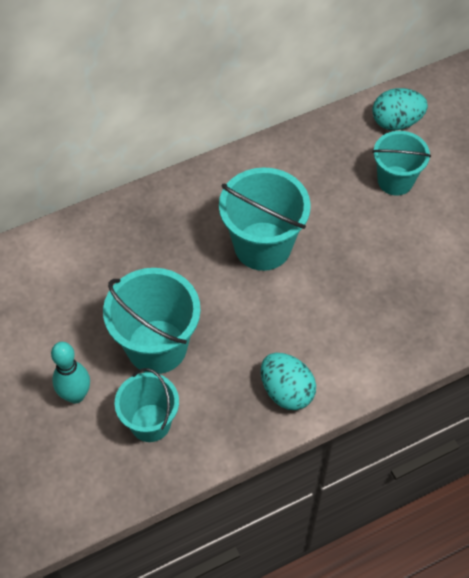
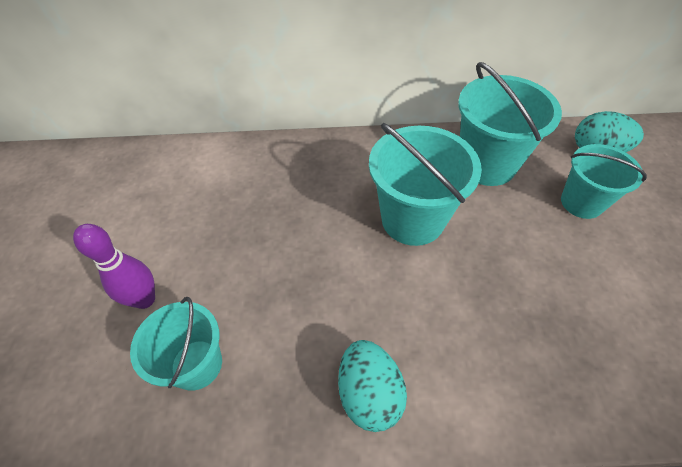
camera: 25 degrees right, 5 degrees down
turquoise bowling pin [51,342,90,404] -> purple bowling pin [73,224,155,309]
turquoise bucket [103,268,201,374] -> turquoise bucket moved to [458,62,562,186]

